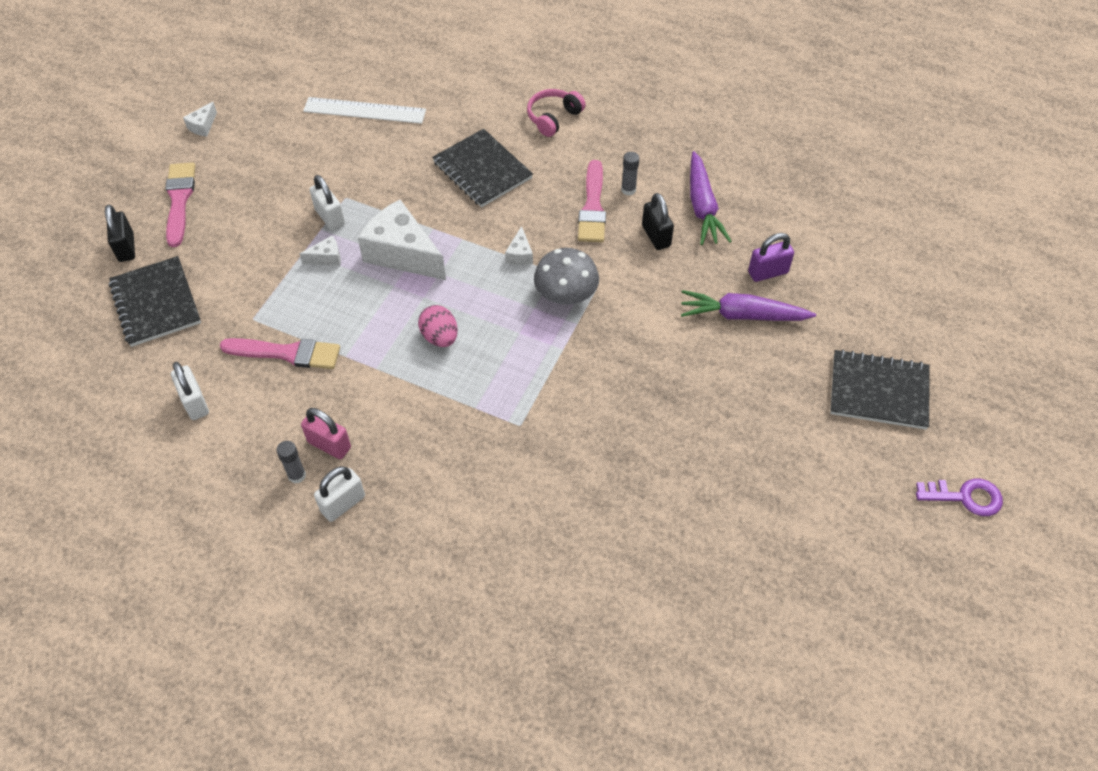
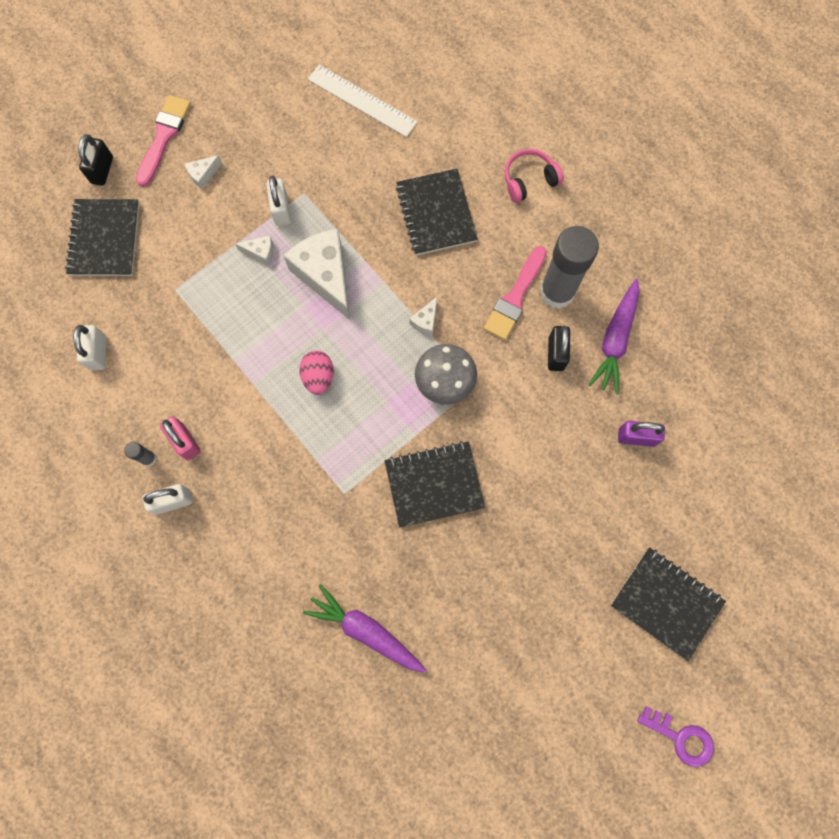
camera: 25 degrees right, 20 degrees up
white cheese [183,102,217,137] -> white cheese moved to [185,155,222,190]
pink brush [220,338,340,369] -> none
grey glue stick [621,152,639,196] -> grey glue stick [540,226,599,309], size x2.40
purple carrot [681,290,816,321] -> purple carrot moved to [303,584,426,672]
none -> black notebook [384,441,485,528]

